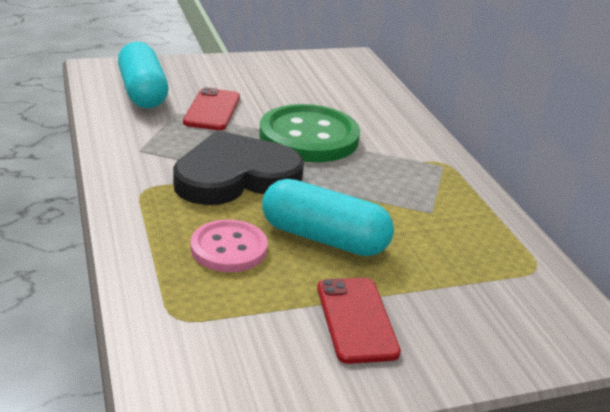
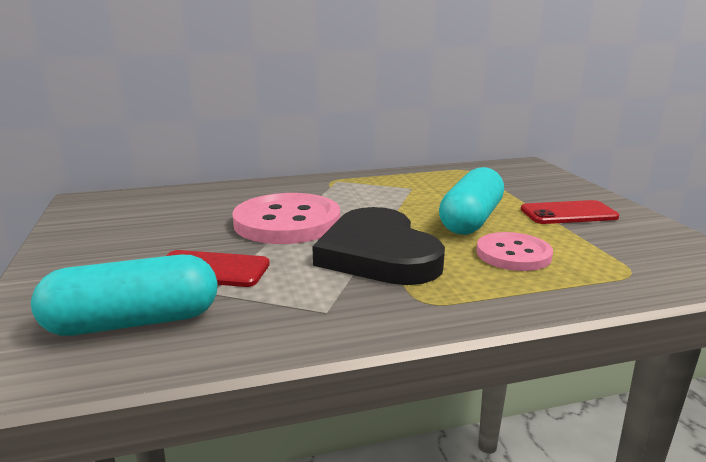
camera: 85 degrees left, 10 degrees down
green button [259,104,360,162] -> pink button [232,193,340,244]

